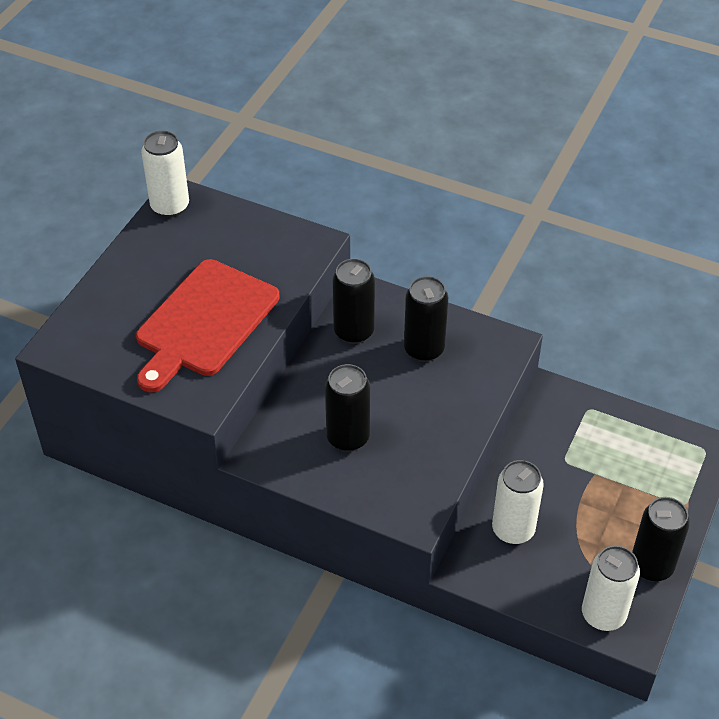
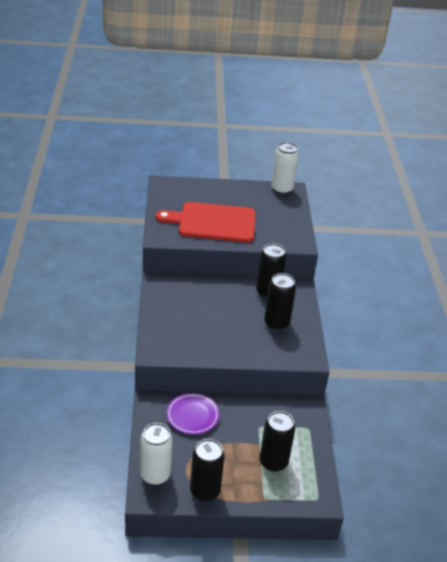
camera: 60 degrees right, 10 degrees down
black can [325,364,370,452] -> black can moved to [260,411,295,472]
white can [492,460,544,544] -> purple plate [166,393,220,434]

